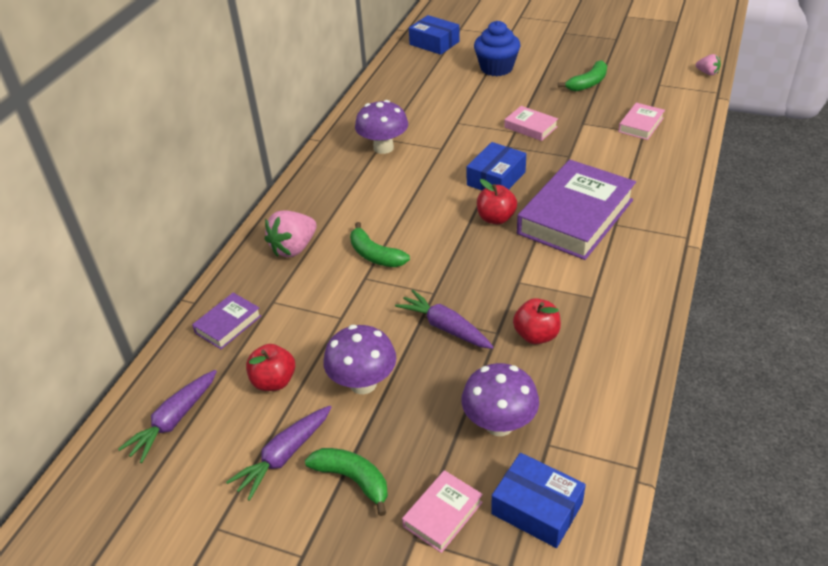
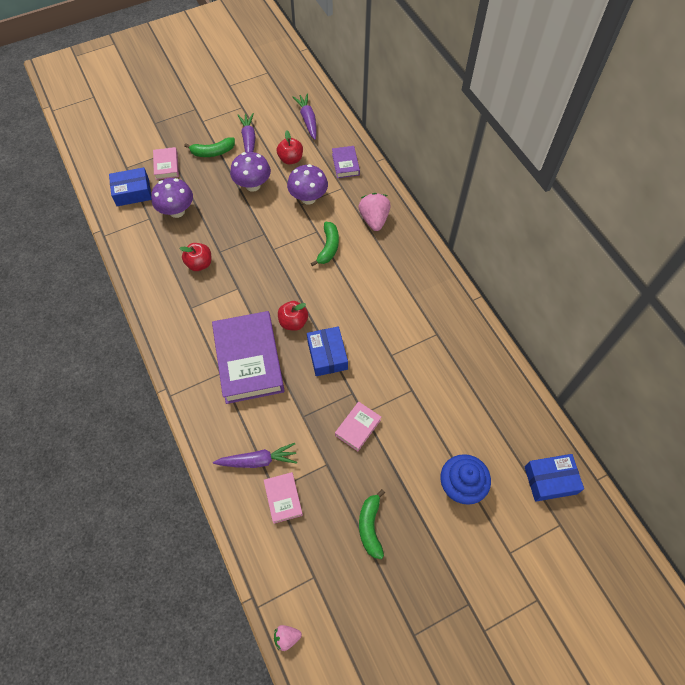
camera: 130 degrees right, 20 degrees up
green banana [350,222,410,267] -> green banana turned 105 degrees clockwise [311,222,339,266]
purple mushroom [355,100,408,154] -> purple mushroom moved to [287,164,328,205]
purple carrot [395,290,493,349] -> purple carrot moved to [213,443,297,468]
pink book [504,106,558,141] -> pink book turned 45 degrees counterclockwise [335,402,381,451]

